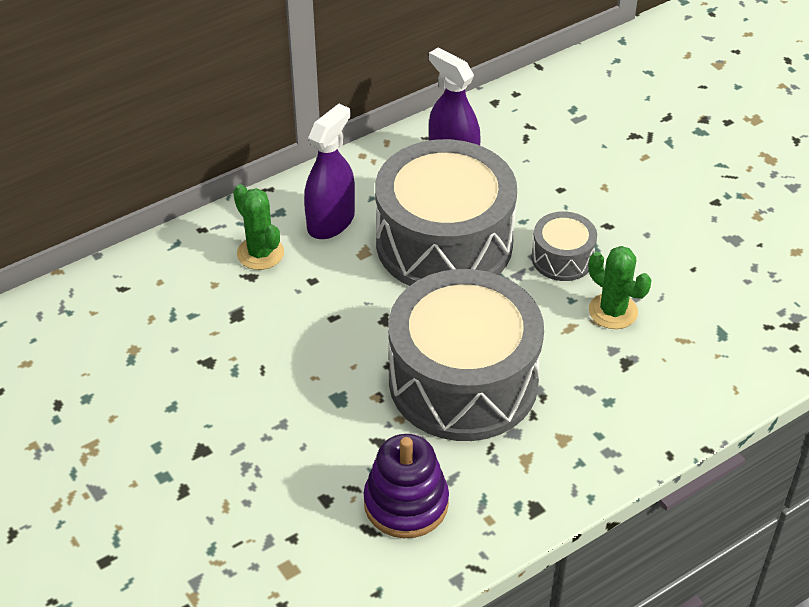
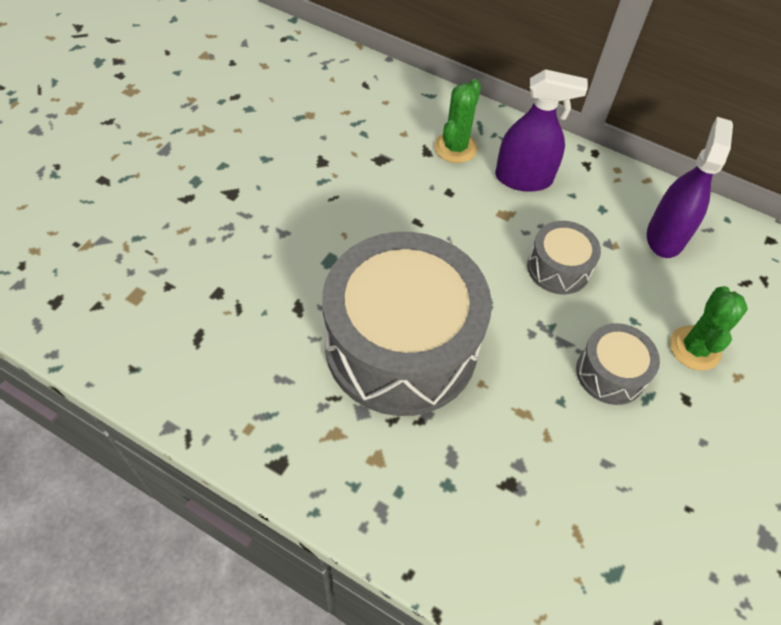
camera: 60 degrees right, 10 degrees up
purple stacking toy [364,434,449,538] -> none
grey drum [375,139,517,286] -> grey drum [527,221,601,295], size x0.45
green cactus [589,246,651,329] -> green cactus moved to [670,286,748,370]

